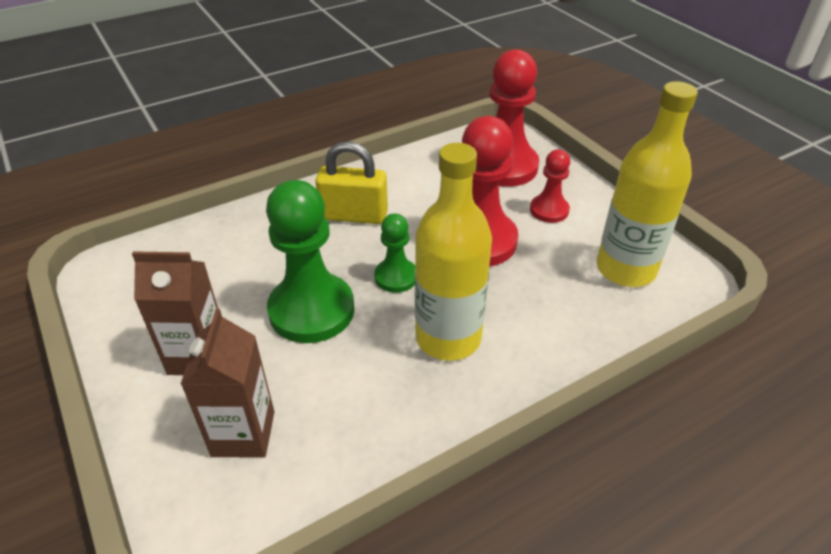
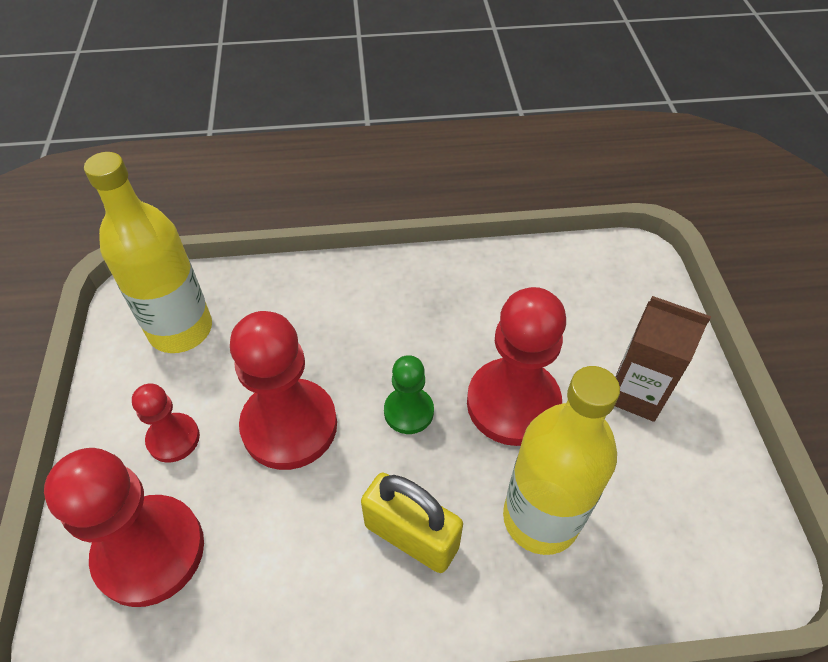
camera: 155 degrees left, 10 degrees up
brown carton [181,309,274,458] -> none
green pawn [266,180,354,343] -> red pawn [467,287,566,446]
yellow bottle [415,143,492,361] -> yellow bottle moved to [503,366,620,555]

